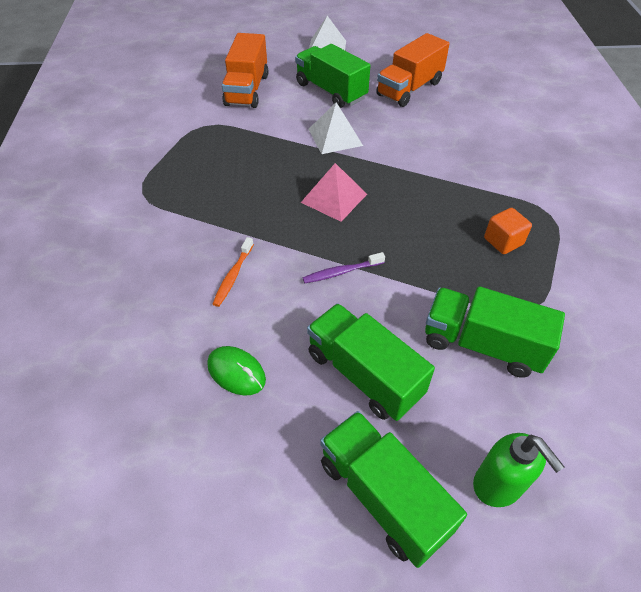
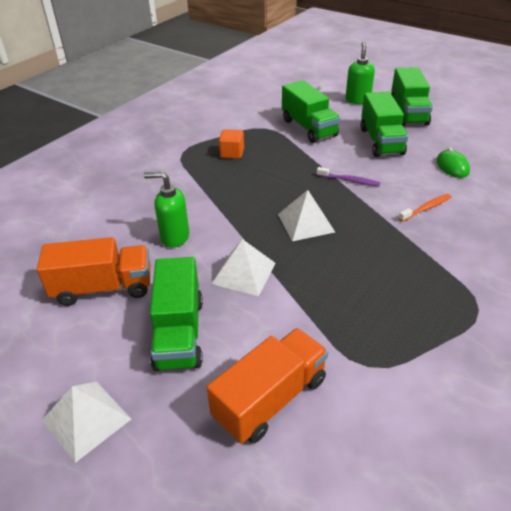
camera: 140 degrees left, 10 degrees down
pink pyramid [301,163,367,222] -> white pyramid [278,190,335,241]
none -> green soap dispenser [144,171,189,247]

